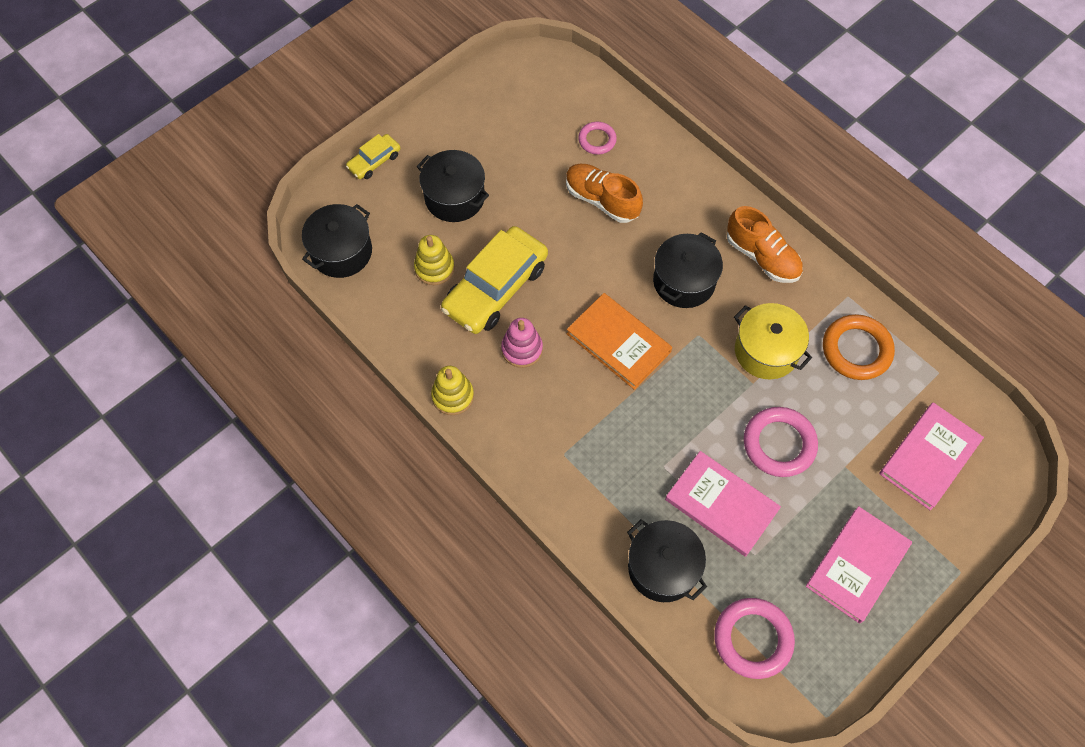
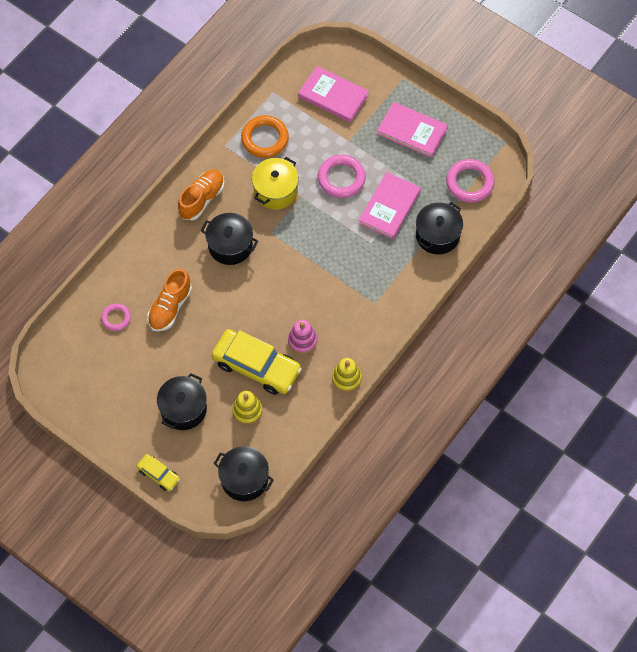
camera: 100 degrees left, 0 degrees up
orange book [567,293,672,390] -> none

